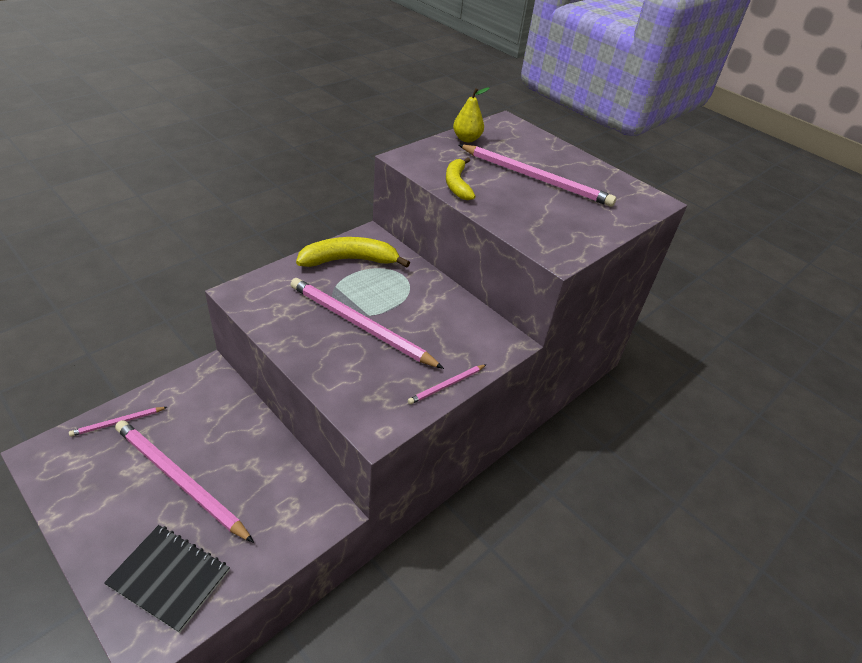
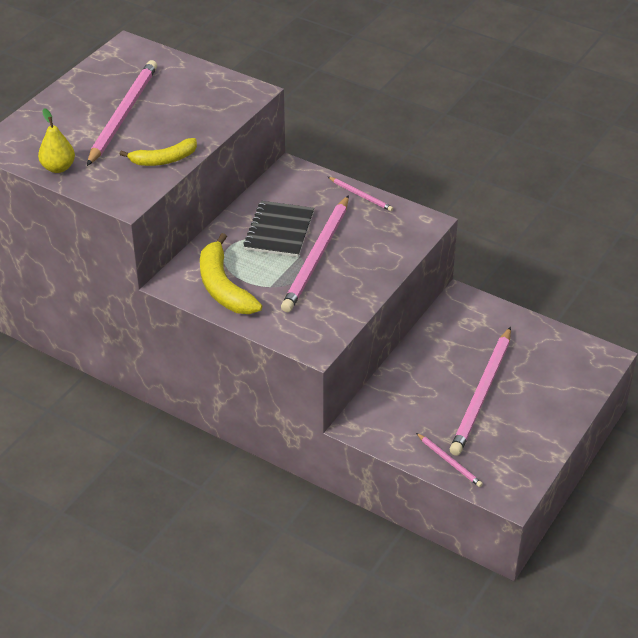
camera: 100 degrees left, 0 degrees up
black notebook [104,525,230,633] -> black notebook moved to [243,201,314,257]

